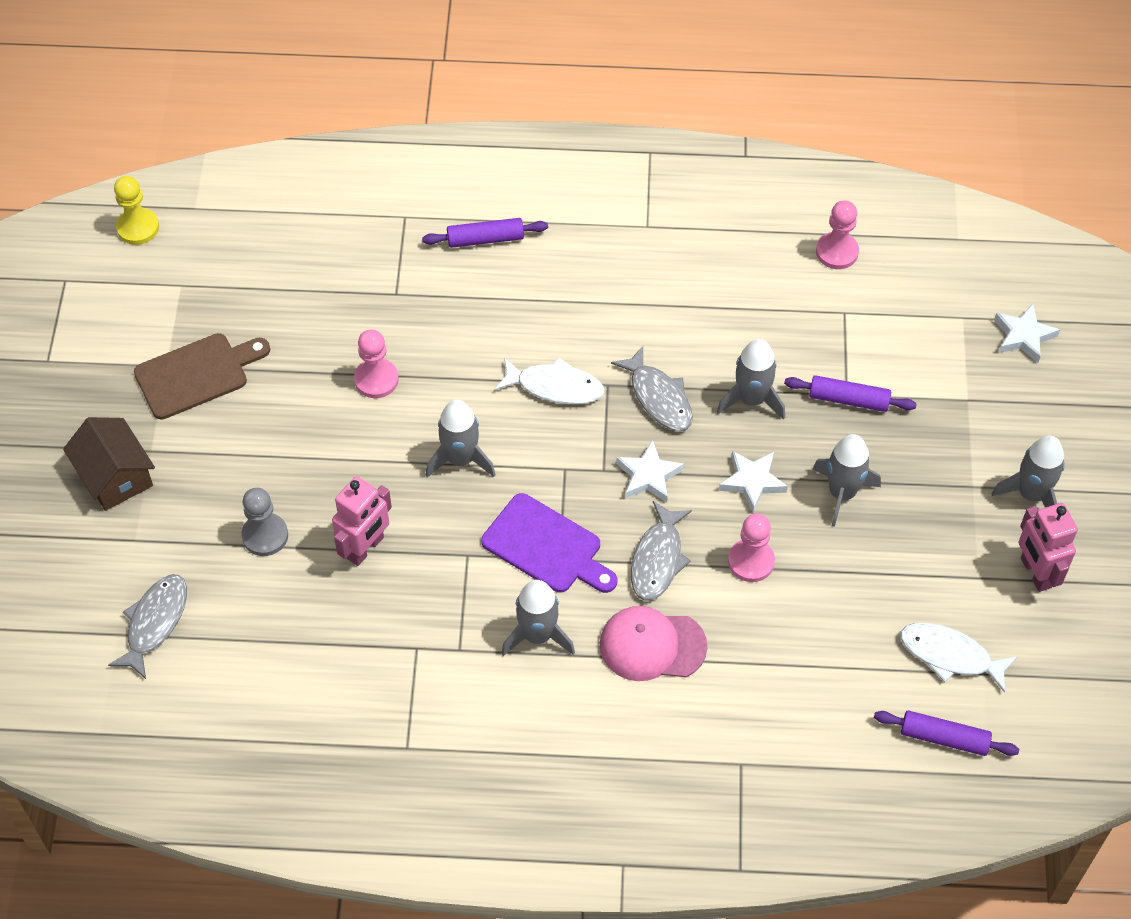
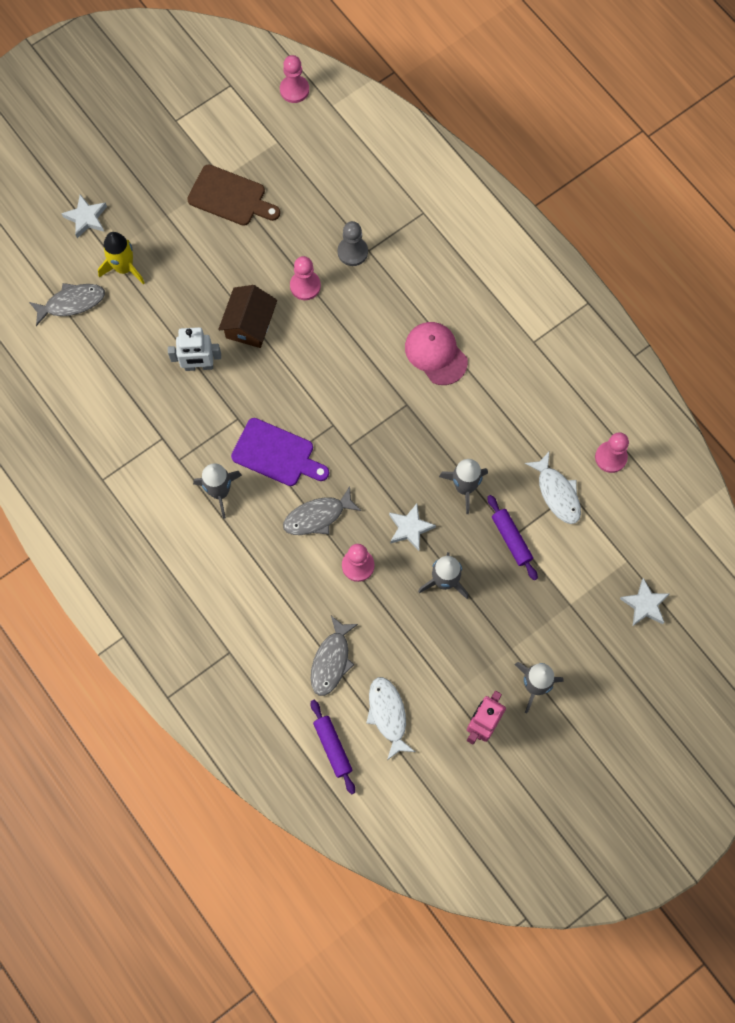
camera: 50 degrees right, 15 degrees up
brown house [63,417,155,511] -> brown house moved to [218,285,277,348]
yellow pawn [114,176,159,245] -> pink pawn [280,55,309,103]
grey pawn [241,488,288,556] -> grey pawn moved to [338,221,368,266]
pink robot [332,476,392,566] -> white robot [168,327,221,371]
purple rolling pin [422,218,548,248] -> none
grey rocket [426,400,496,478] -> none
purple cutting board [481,493,617,593] -> purple cutting board turned 60 degrees counterclockwise [231,418,329,486]
white fish [495,358,604,404] -> white fish moved to [525,452,581,524]
pink cap [600,606,708,681] -> pink cap moved to [405,322,468,385]
grey fish [611,346,693,431] -> grey fish moved to [311,616,358,696]
white star [616,440,684,503] -> white star moved to [61,194,107,238]
none -> yellow rocket [98,232,145,284]

